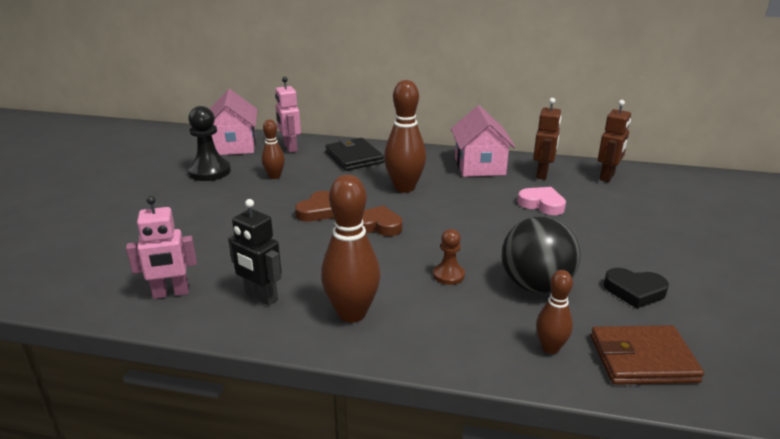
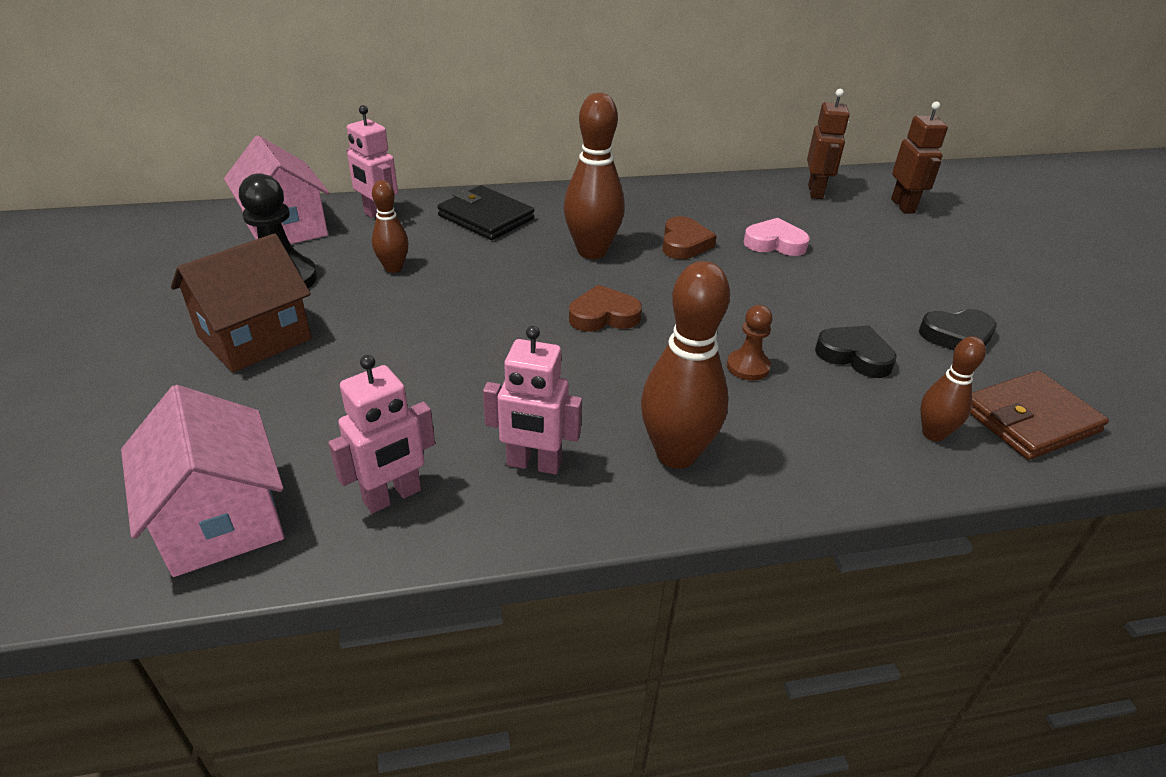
camera: 25 degrees left, 10 degrees up
black robot [228,199,282,306] -> pink robot [483,326,582,474]
brown heart [295,191,334,222] -> brown heart moved to [662,216,717,259]
pink house [451,105,515,177] -> pink house moved to [121,385,284,577]
black ball [502,216,580,293] -> black heart [815,326,897,378]
brown robot [533,98,562,180] -> brown robot moved to [891,101,948,214]
none -> brown house [171,233,311,373]

